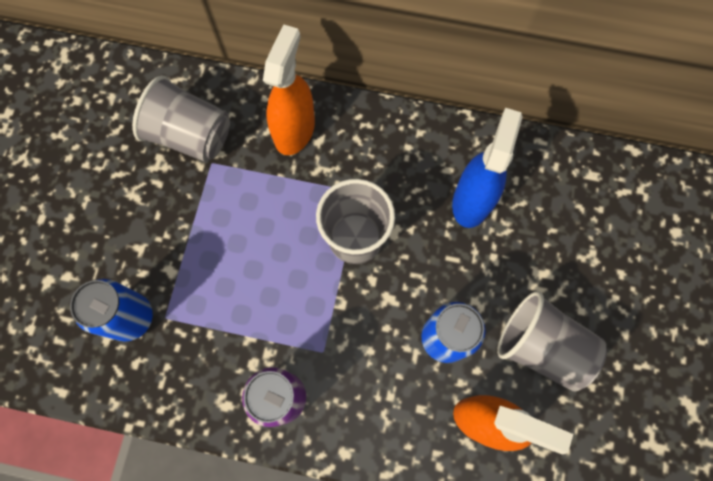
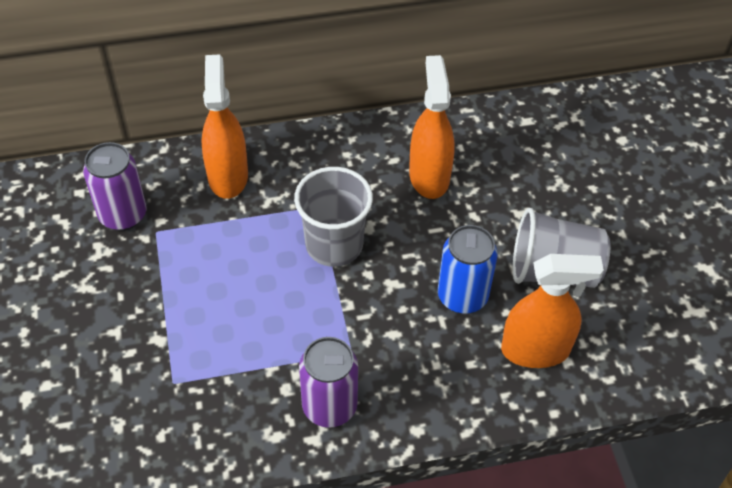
camera: 25 degrees left, 20 degrees down
blue can [70,279,153,341] -> none
grey cup [132,75,230,162] -> purple can [83,142,147,231]
blue spray bottle [452,108,523,228] -> orange spray bottle [409,55,455,199]

